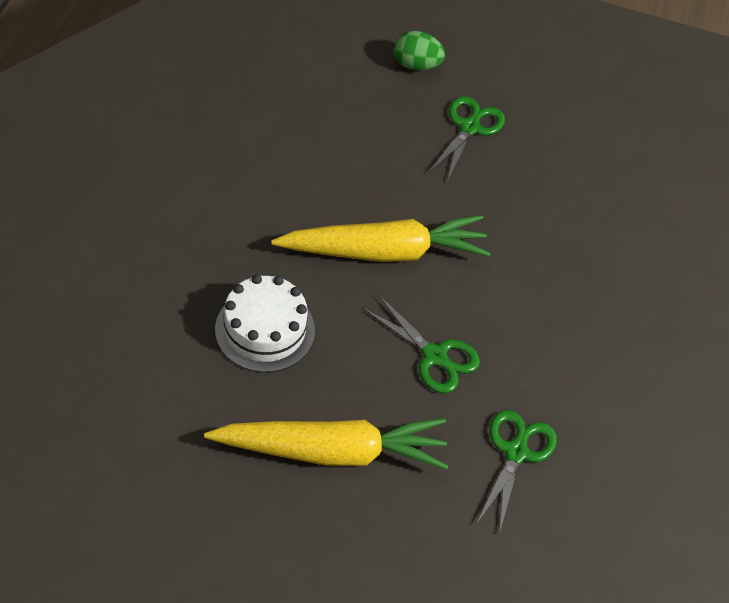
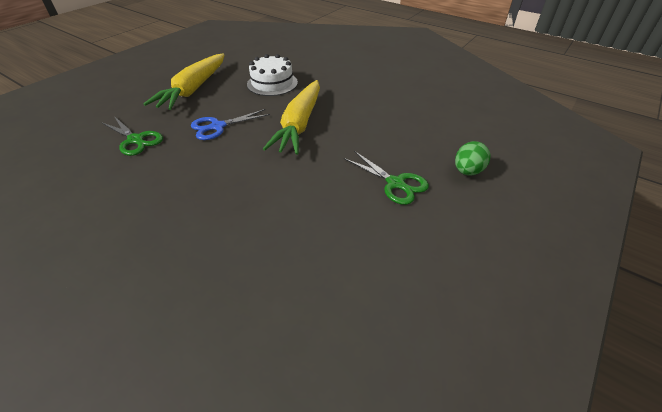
camera: 115 degrees right, 10 degrees down
green scissors [363,295,480,393] -> blue scissors [191,109,270,140]

